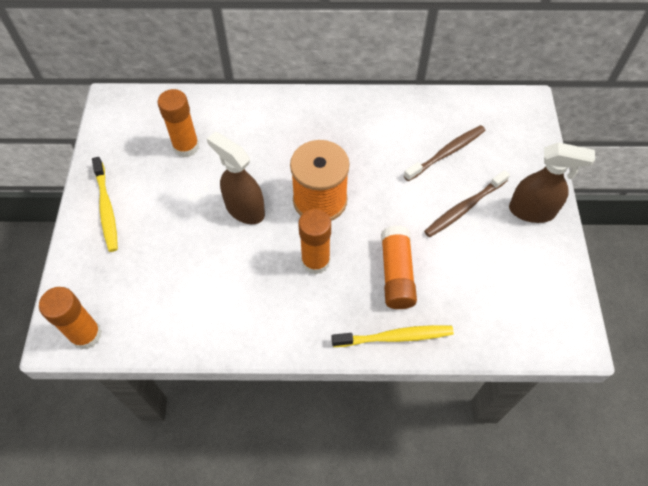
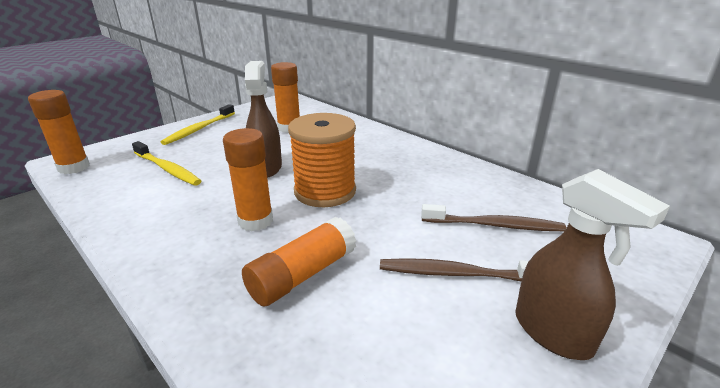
camera: 45 degrees right, 30 degrees down
yellow toothbrush [332,325,454,347] -> yellow toothbrush moved to [132,141,201,186]

